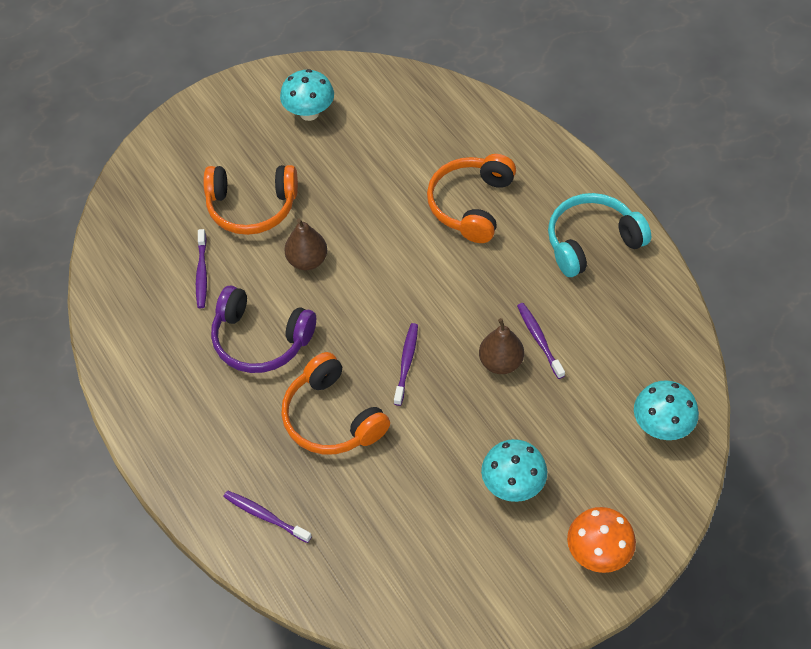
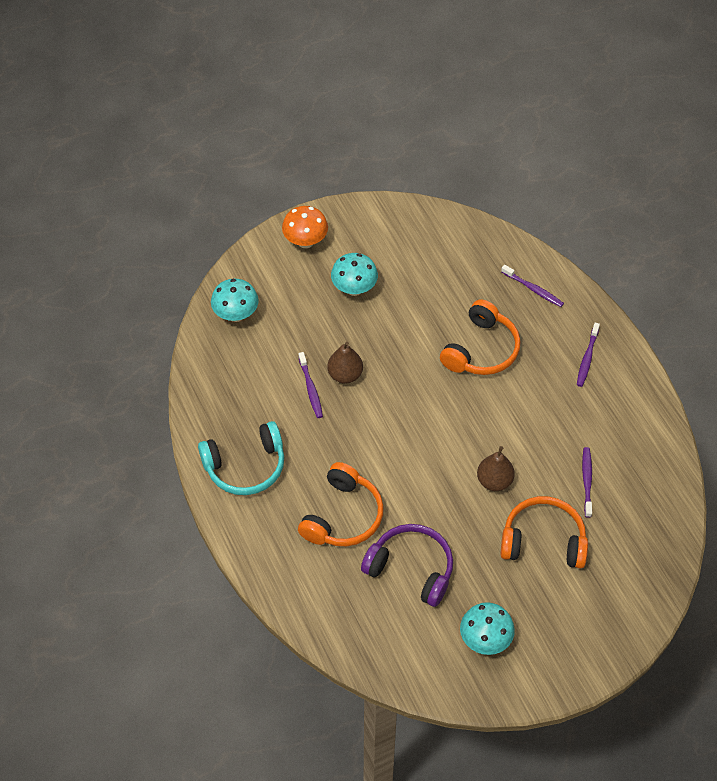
camera: 175 degrees left, 0 degrees up
purple headphones [211,285,316,373] -> purple headphones moved to [361,524,453,607]
orange headphones [281,352,390,454] -> orange headphones turned 60 degrees clockwise [440,299,521,375]
purple toothbrush [394,323,418,406] -> purple toothbrush moved to [577,323,600,387]

